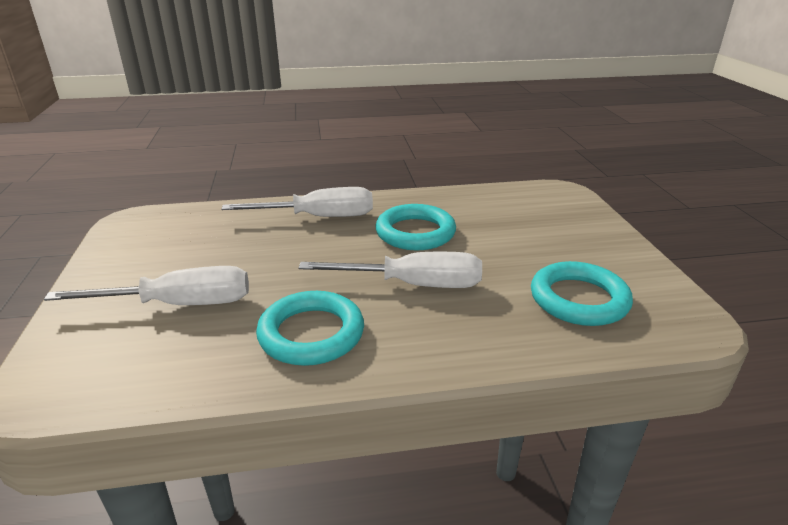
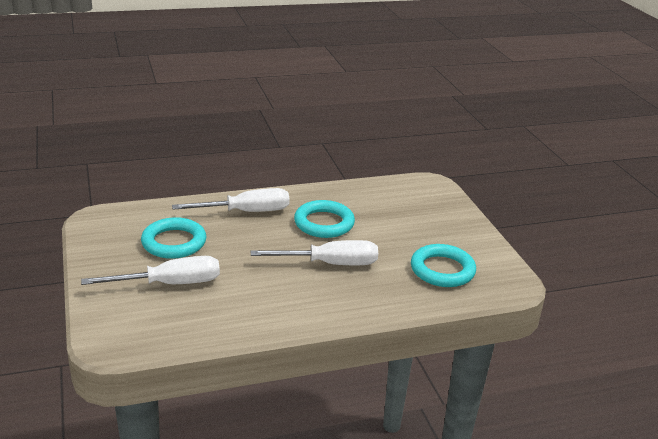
camera: 10 degrees left, 0 degrees up
turquoise ring [256,291,364,366] -> turquoise ring moved to [141,217,206,259]

